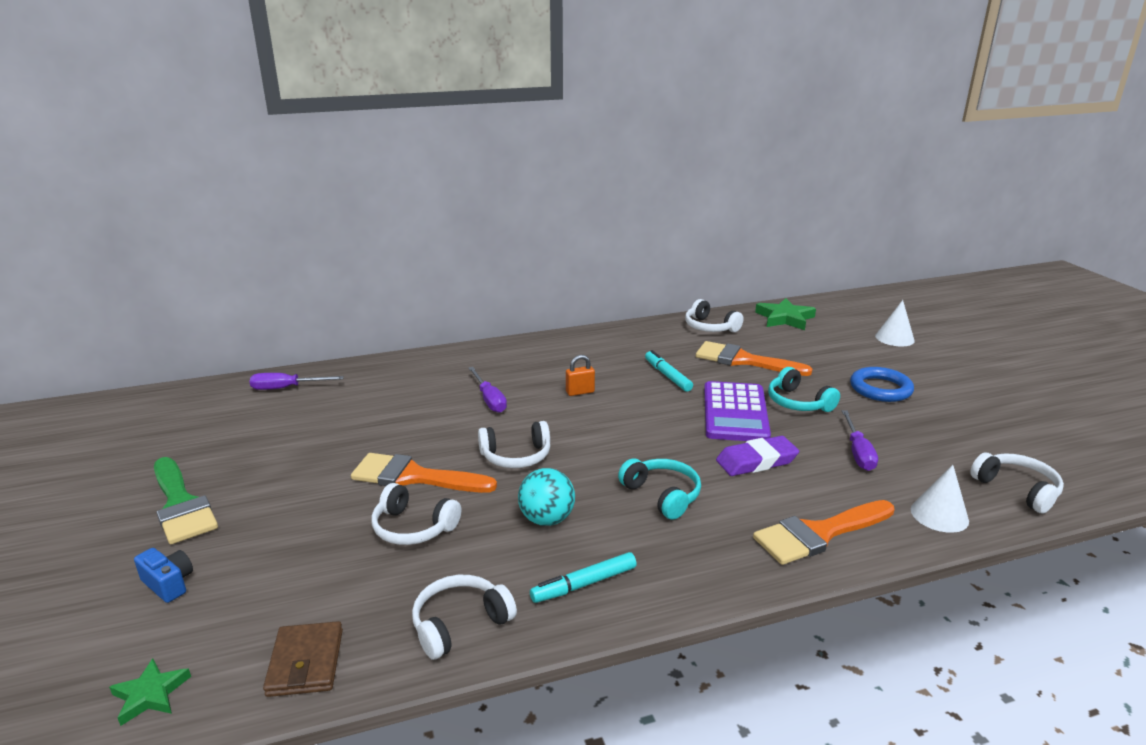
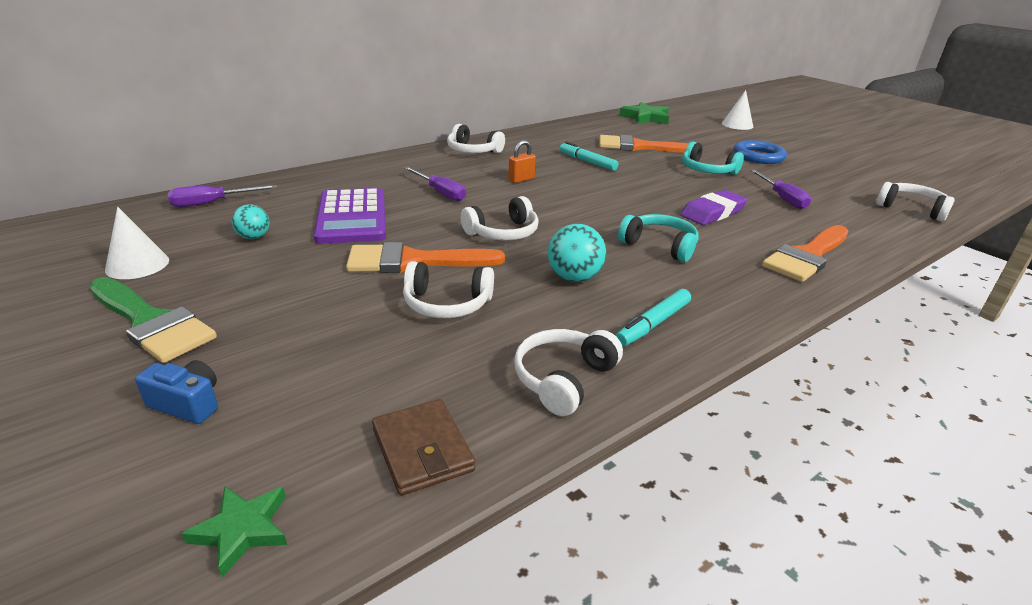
camera: 20 degrees left, 5 degrees up
white headphones [685,299,744,332] -> white headphones moved to [447,124,505,153]
purple calculator [704,381,771,441] -> purple calculator moved to [314,188,386,244]
white cone [911,465,969,533] -> white cone moved to [105,207,169,279]
none -> turquoise ball [232,204,269,239]

